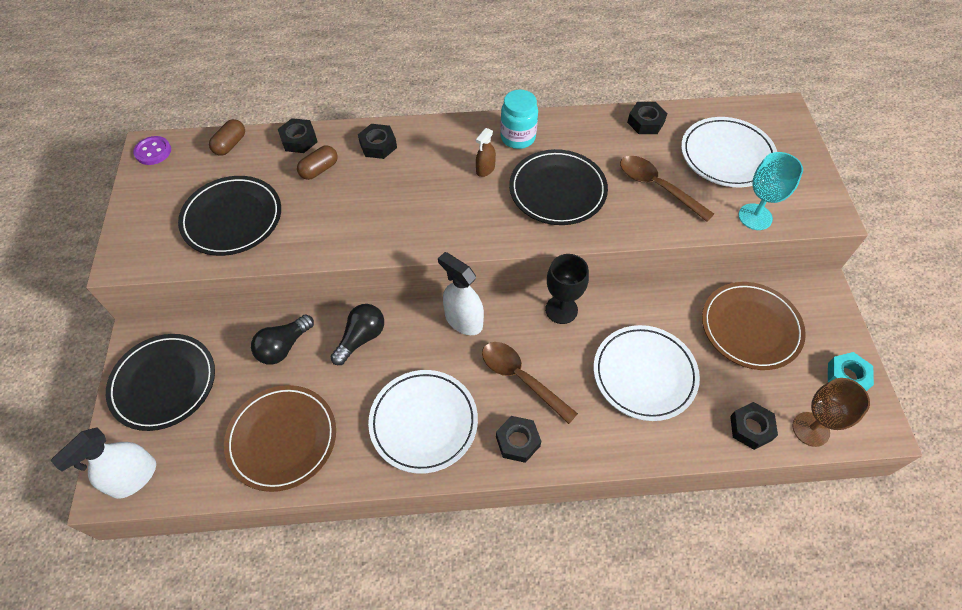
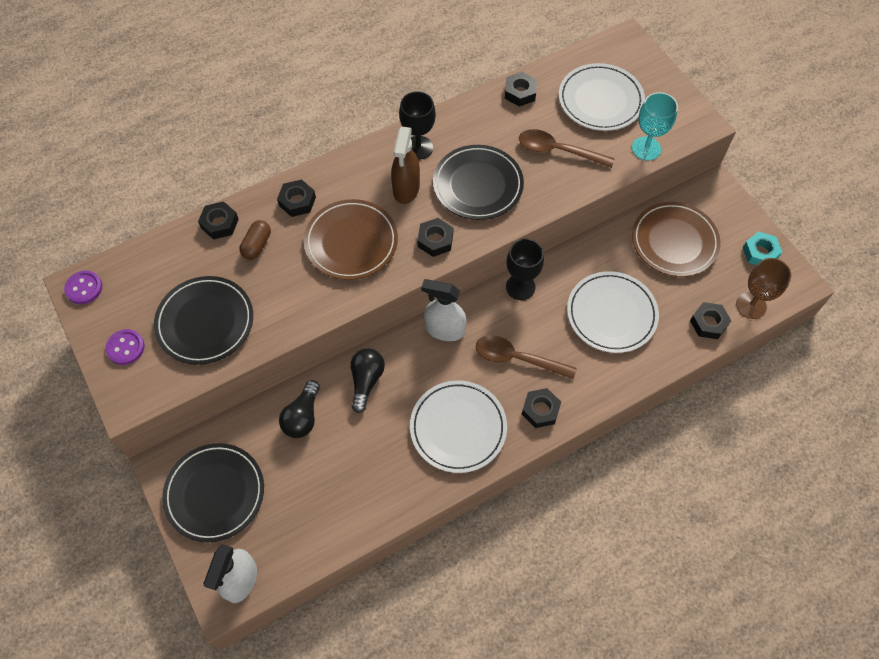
camera: 25 degrees left, 5 degrees up
brown capsule [209,119,245,156] -> none
brown plate [224,385,336,492] -> brown plate moved to [304,199,398,280]
brown spray bottle [476,128,496,177] -> brown spray bottle [391,127,420,204], size x1.75
turquoise jar [500,90,538,149] -> black goblet [399,91,436,160]
none -> purple button [105,329,145,365]
none -> black nut [417,218,453,257]

